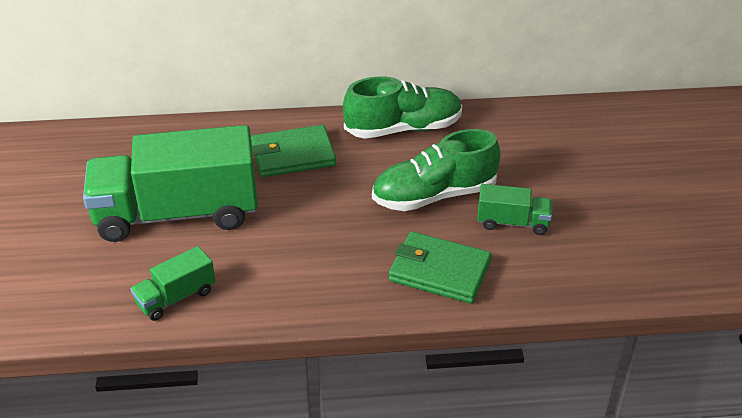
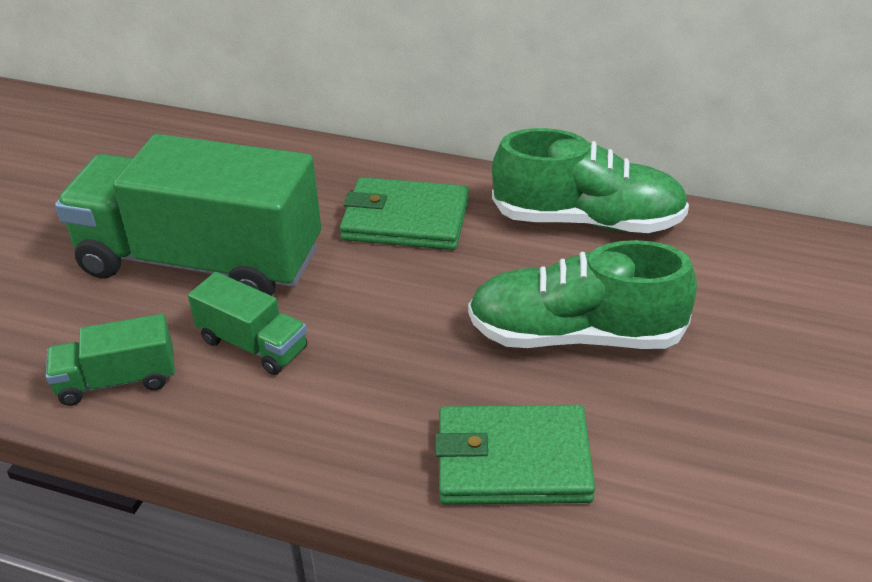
camera: 25 degrees right, 0 degrees up
green wallet [389,231,492,304] -> green wallet turned 45 degrees counterclockwise [435,405,595,505]
green truck [477,184,552,235] -> green truck moved to [188,272,307,375]

